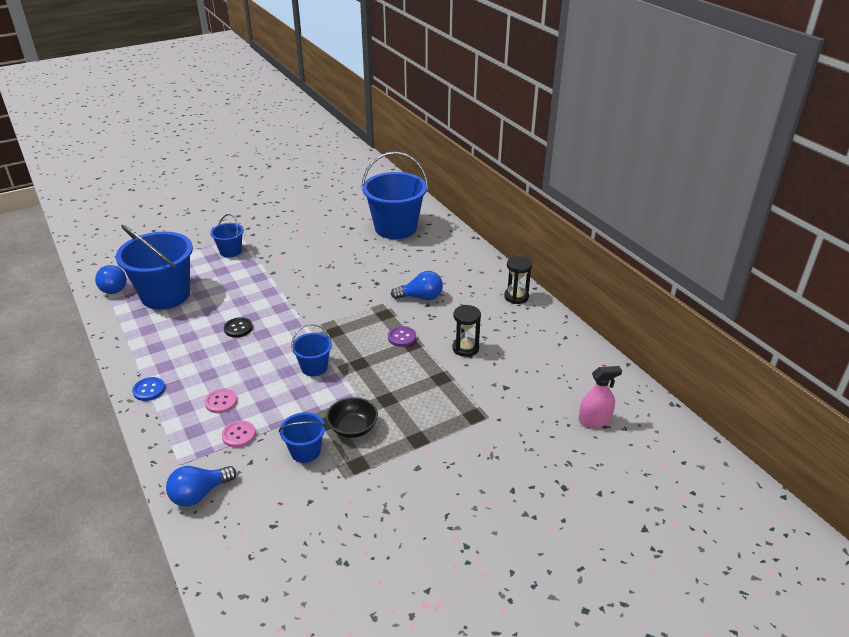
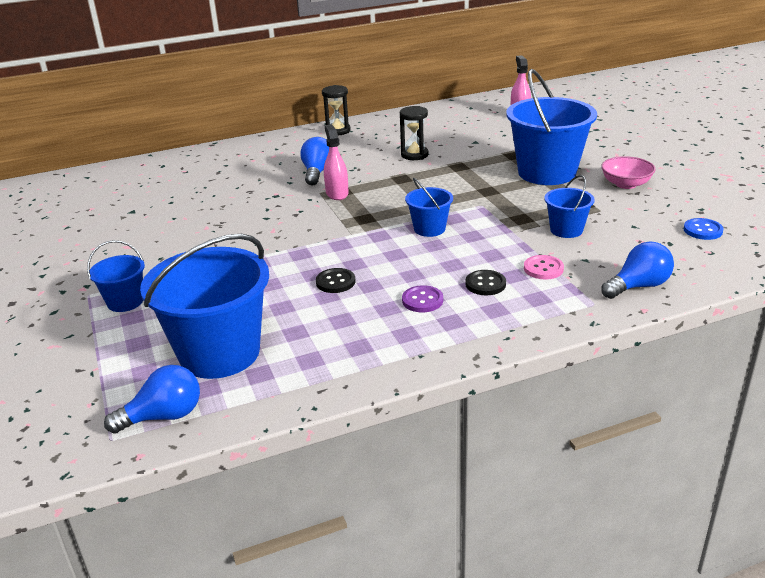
camera: 80 degrees left, 5 degrees down
blue button [132,377,165,401] -> blue button moved to [684,218,724,240]
blue light bulb [166,466,237,507] -> blue light bulb turned 90 degrees counterclockwise [601,242,674,299]
pink button [205,389,237,413] -> black button [465,270,506,295]
black bowl [326,397,378,438] -> none
blue bucket [361,152,428,239] -> blue bucket moved to [506,69,597,185]
purple button [388,326,416,347] -> purple button moved to [402,285,443,312]
none -> pink spray bottle [324,124,349,200]
none -> pink bowl [601,156,655,189]

